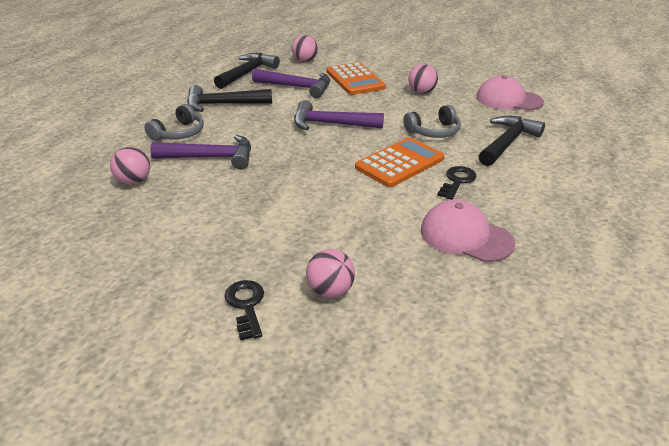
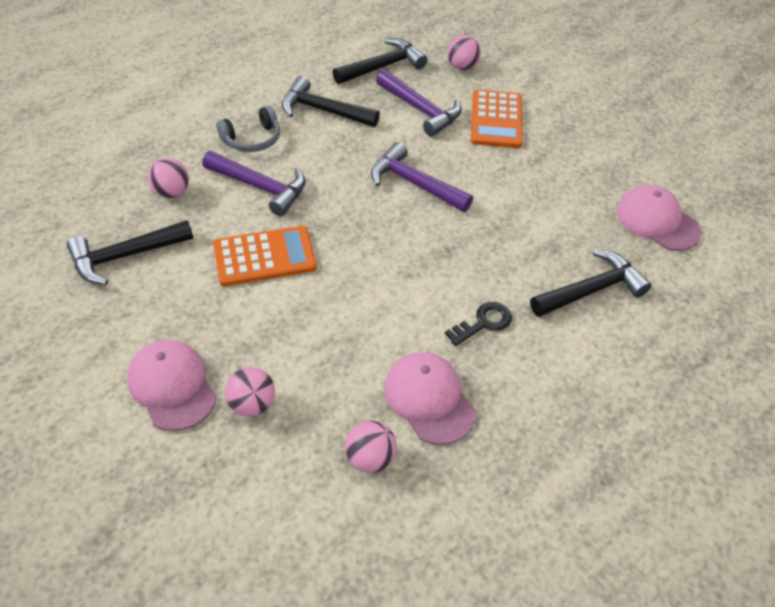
camera: 25 degrees right, 15 degrees up
black key [224,280,264,340] -> pink cap [127,339,217,431]
orange calculator [355,138,444,187] -> orange calculator moved to [213,226,317,286]
grey headphones [403,105,461,138] -> none
pink ball [408,64,438,94] -> pink ball moved to [345,421,397,473]
none -> black hammer [67,220,193,285]

